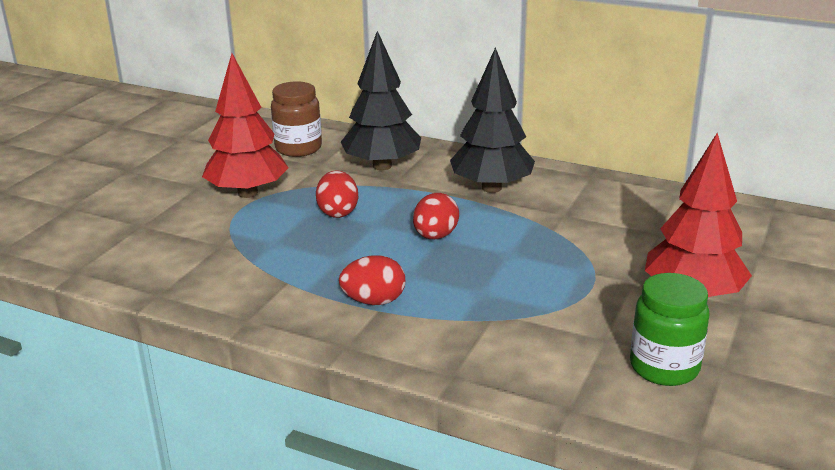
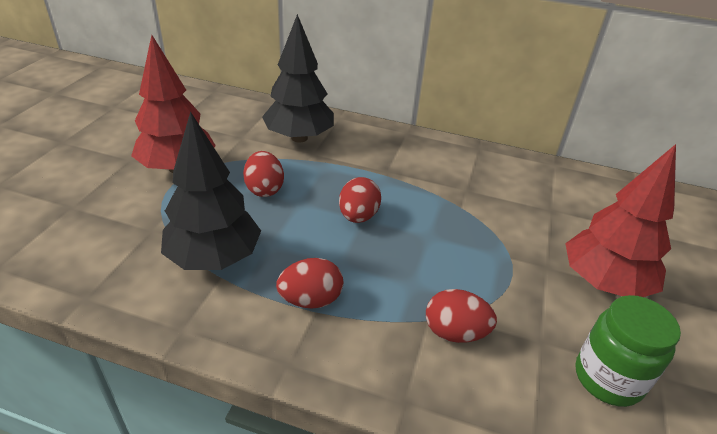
camera: 10 degrees left, 10 degrees up
brown jar [271,81,322,157] -> none
black tree [450,47,535,193] -> black tree moved to [161,111,261,270]
none -> red egg [426,289,497,343]

